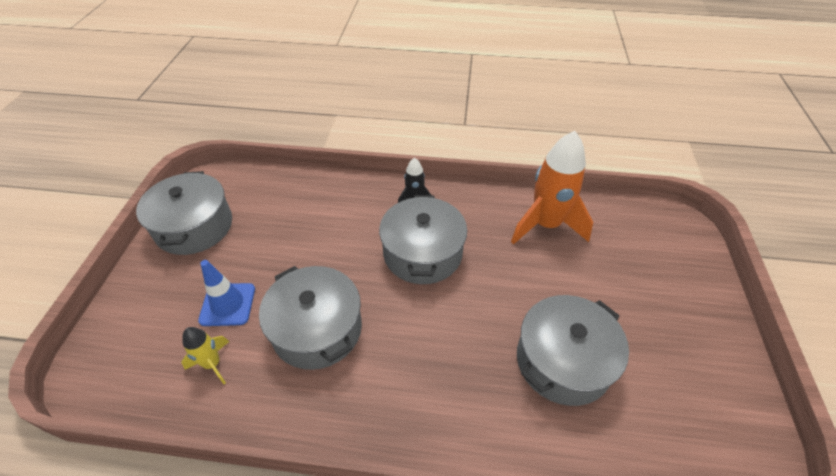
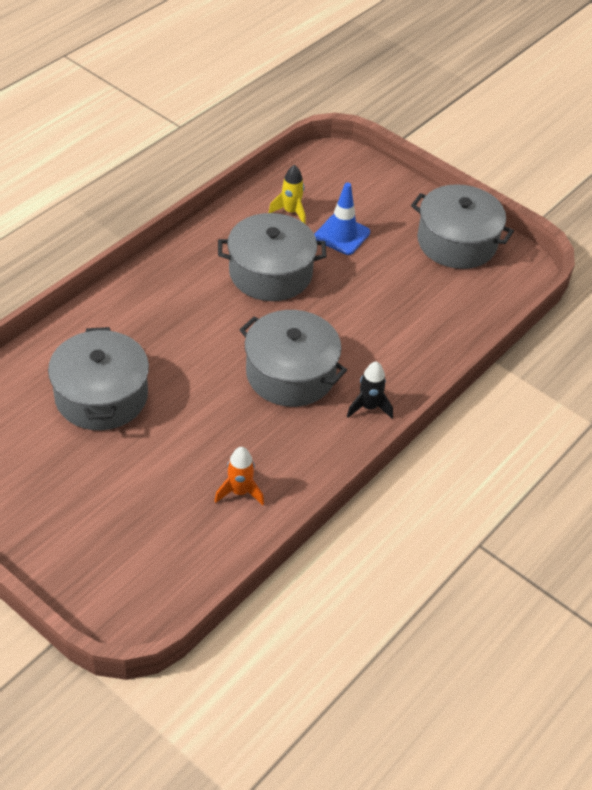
camera: 120 degrees right, 0 degrees up
orange rocket [511,131,593,245] -> orange rocket [215,447,264,505], size x0.49

